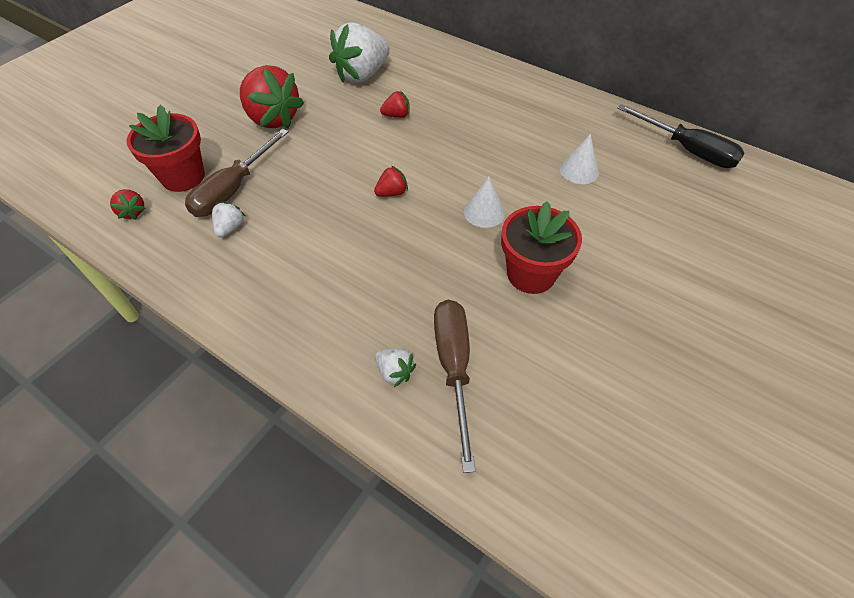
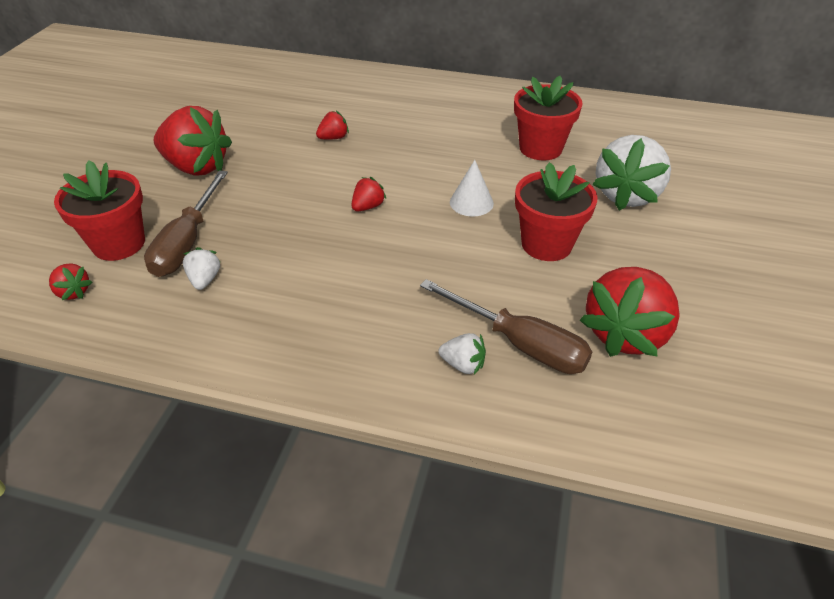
camera: 20 degrees left, 10 degrees down
white strawberry [329,22,390,83] -> white strawberry moved to [592,135,671,211]
brown screwdriver [434,300,476,473] -> brown screwdriver turned 150 degrees clockwise [420,279,592,374]
white cone [560,134,599,184] -> red flower pot [514,76,583,160]
black screwdriver [617,104,745,168] -> none
none -> red strawberry [580,267,679,357]

